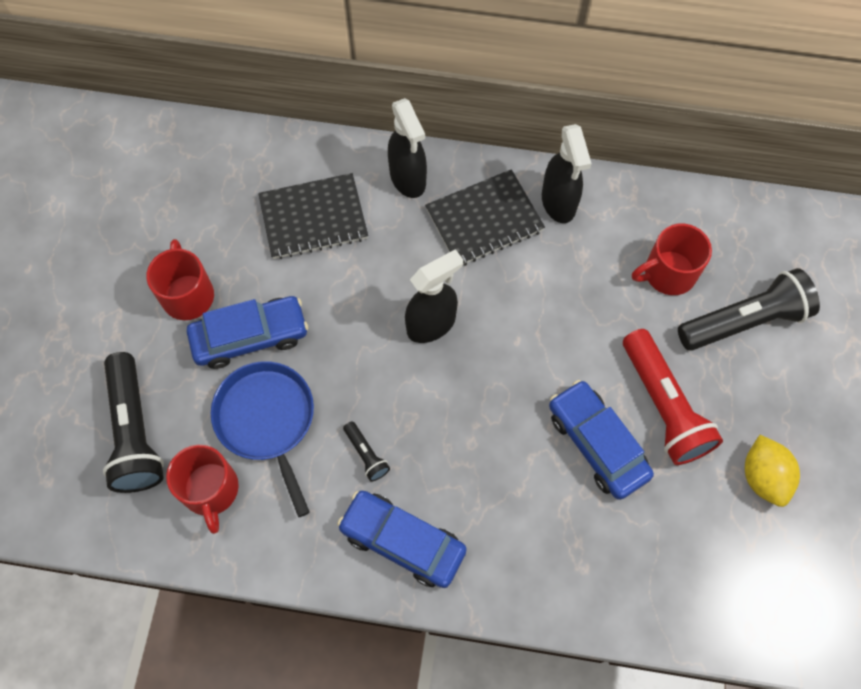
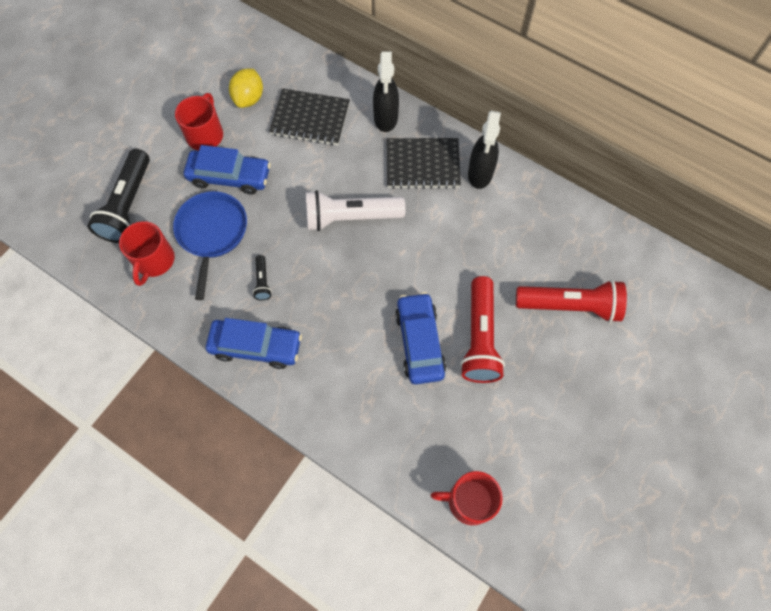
camera: 25 degrees right, 0 degrees up
blue car [337,491,467,588] -> blue car turned 135 degrees clockwise [206,318,302,369]
black spray bottle [405,249,463,343] -> white flashlight [306,190,405,231]
red mug [632,224,712,295] -> red mug moved to [430,471,503,525]
black flashlight [678,268,820,351] -> red flashlight [516,280,627,323]
yellow lemon [745,435,800,507] -> yellow lemon moved to [229,69,263,108]

